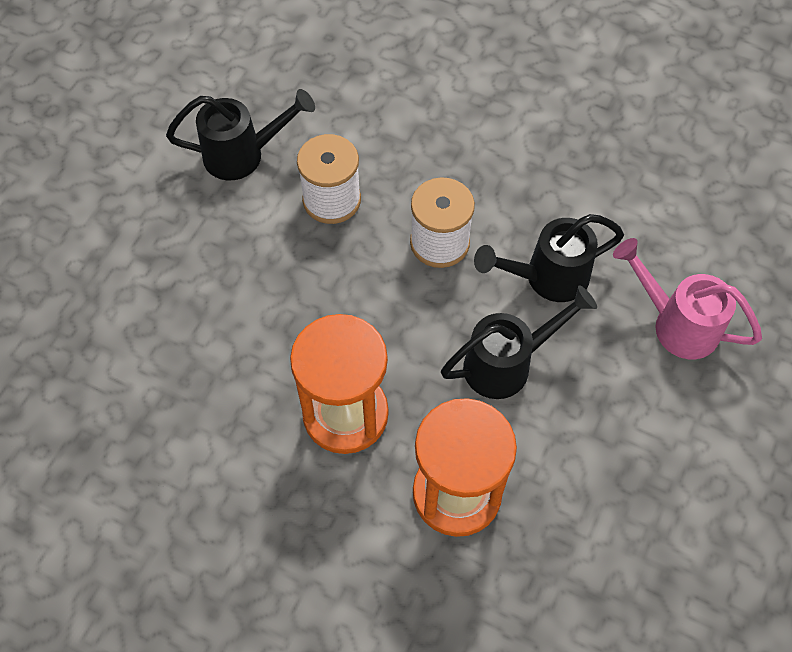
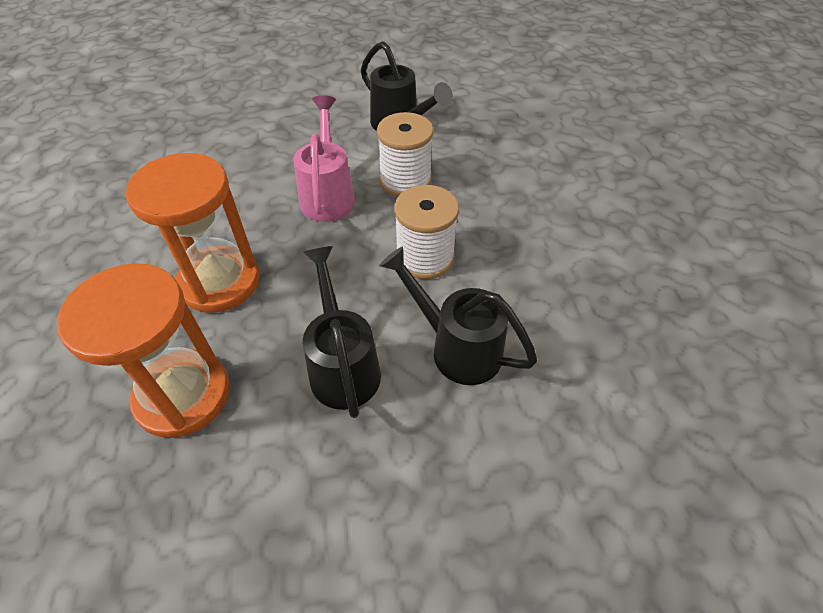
camera: 55 degrees right, 10 degrees down
black watering can [441,286,597,399] -> black watering can turned 135 degrees counterclockwise [303,246,381,418]
pink watering can [613,238,762,359] -> pink watering can moved to [293,95,355,222]

